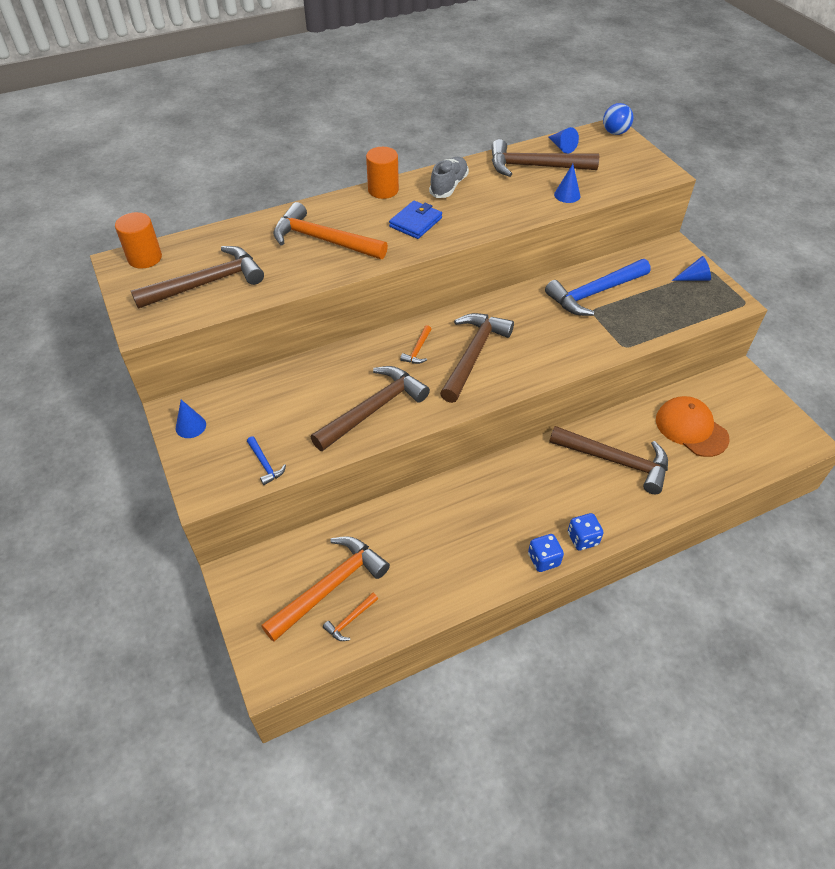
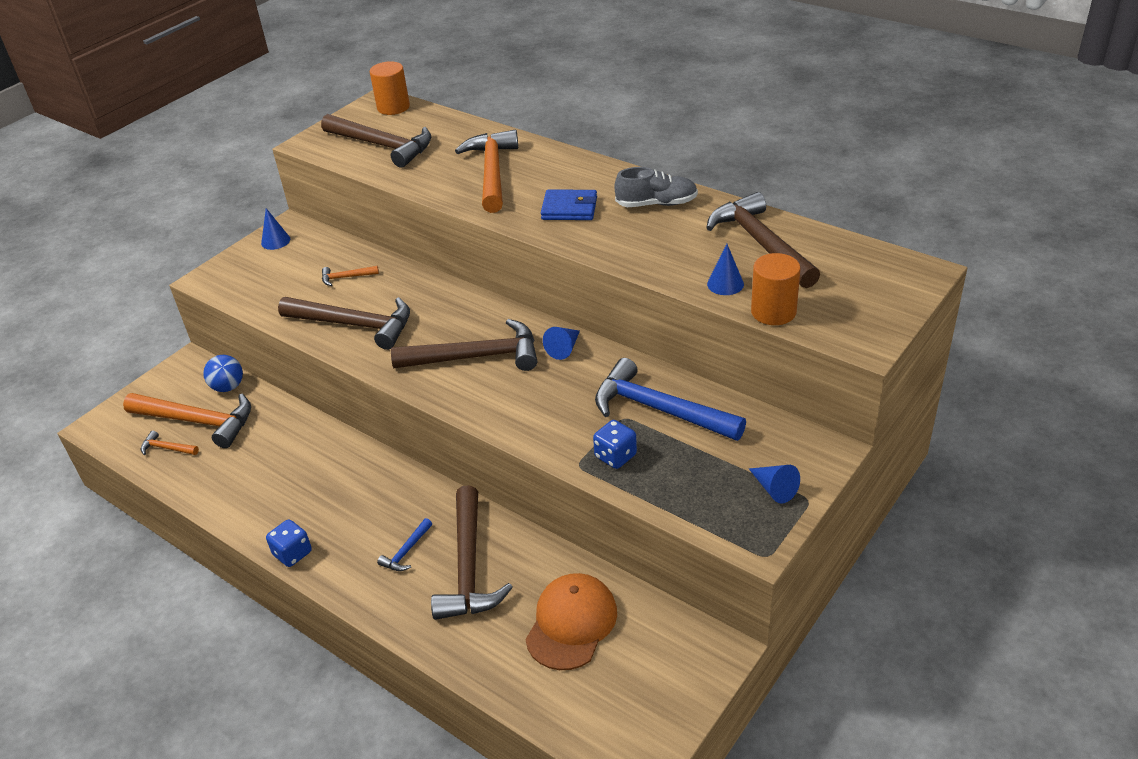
camera: 65 degrees right, 10 degrees down
blue hammer [247,437,286,485] -> blue hammer moved to [377,518,432,571]
orange cylinder [366,147,399,199] -> orange cylinder moved to [751,253,800,325]
orange hammer [400,325,431,364] -> orange hammer moved to [322,266,379,286]
blue cone [548,127,579,153] -> blue cone moved to [543,327,580,360]
blue dice [568,513,604,550] -> blue dice moved to [593,420,637,469]
blue ball [603,103,633,135] -> blue ball moved to [203,355,243,392]

